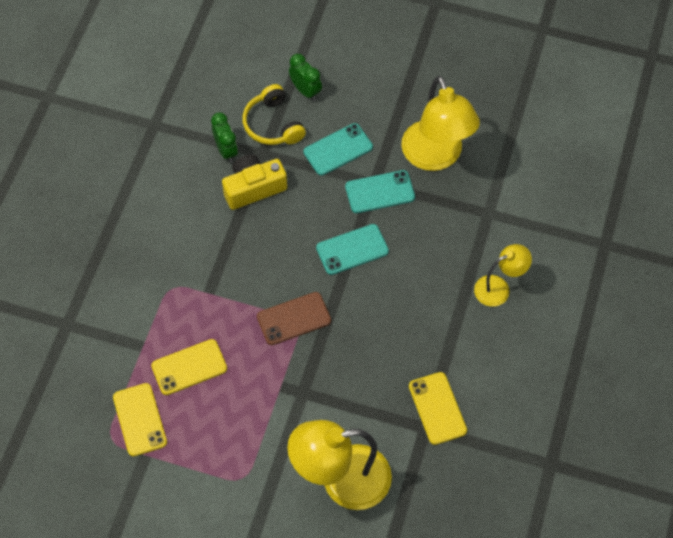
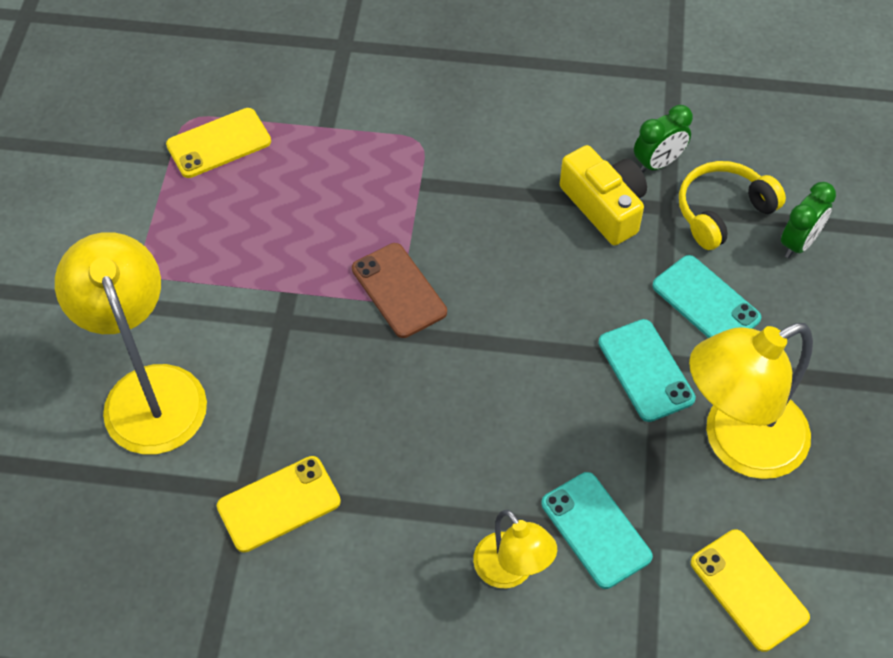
camera: 80 degrees right, 5 degrees down
yellow phone [151,339,227,395] -> yellow phone moved to [691,529,810,652]
turquoise phone [316,224,389,275] -> turquoise phone moved to [541,472,653,589]

